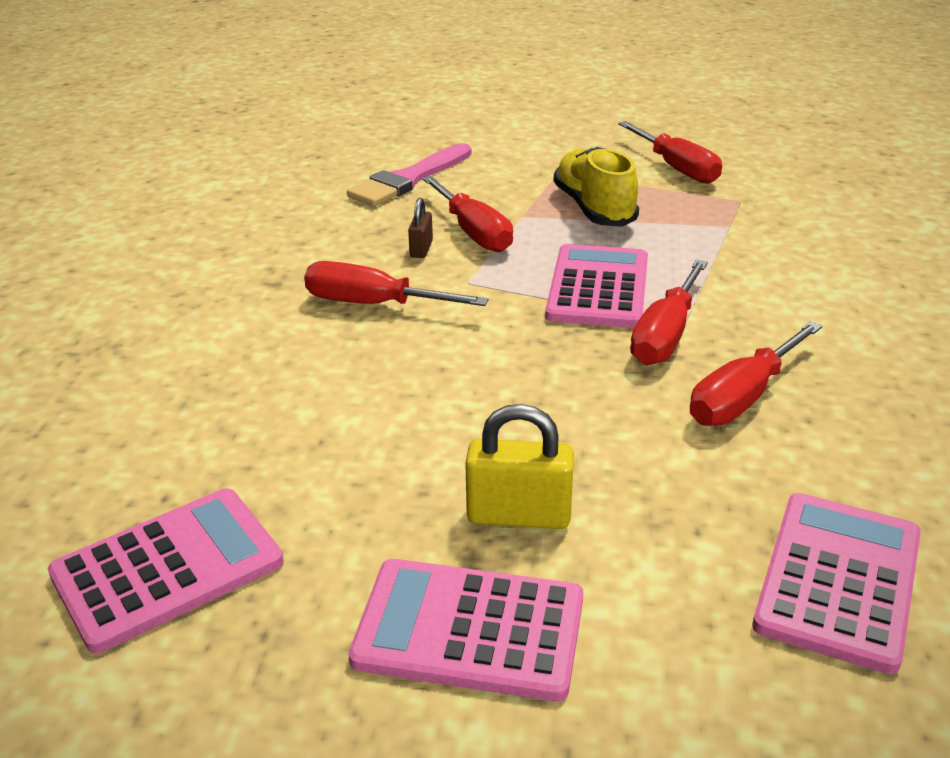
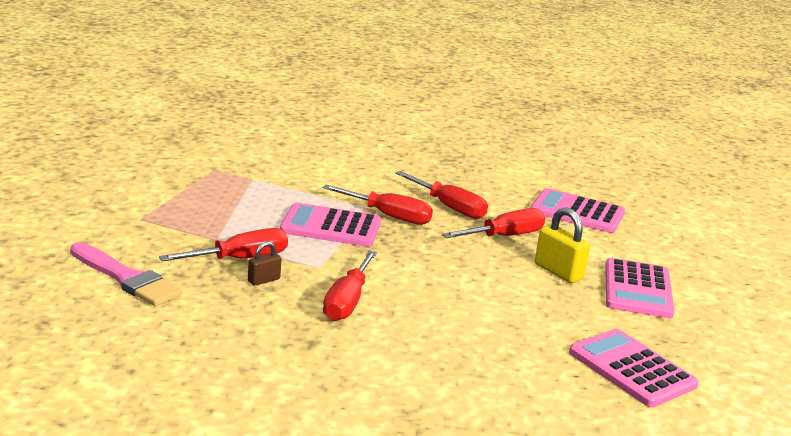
camera: 95 degrees left, 10 degrees down
brown padlock [408,198,433,258] -> brown padlock turned 45 degrees counterclockwise [248,241,282,285]
yellow padlock [465,404,574,529] -> yellow padlock turned 45 degrees counterclockwise [535,207,590,283]
yellow shoe [554,147,639,227] -> none
red screwdriver [618,121,722,184] -> red screwdriver moved to [442,208,545,238]

